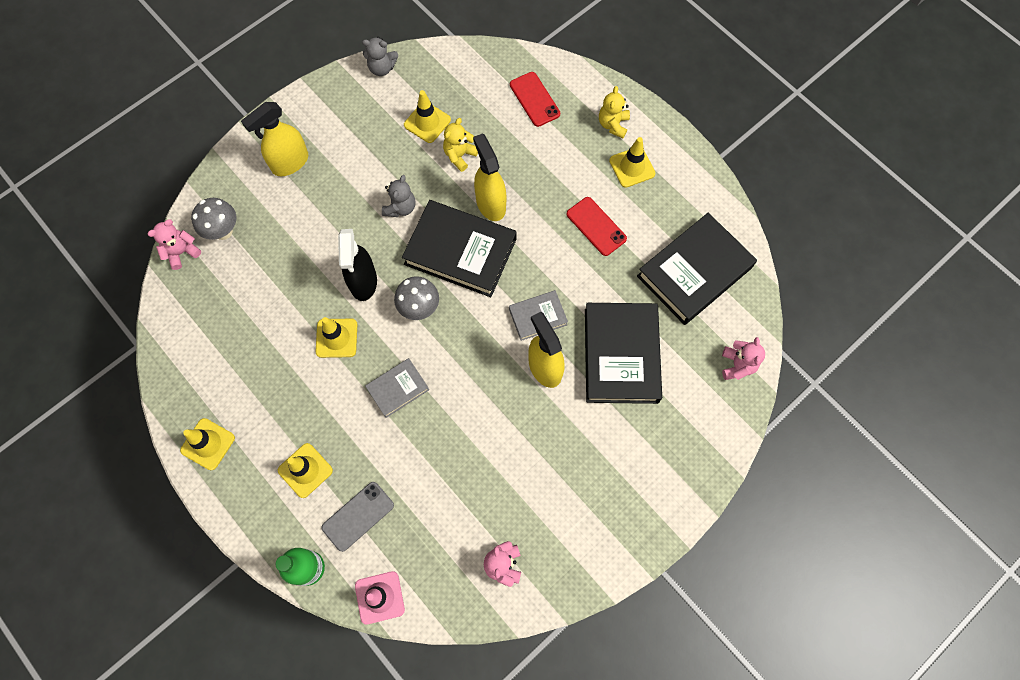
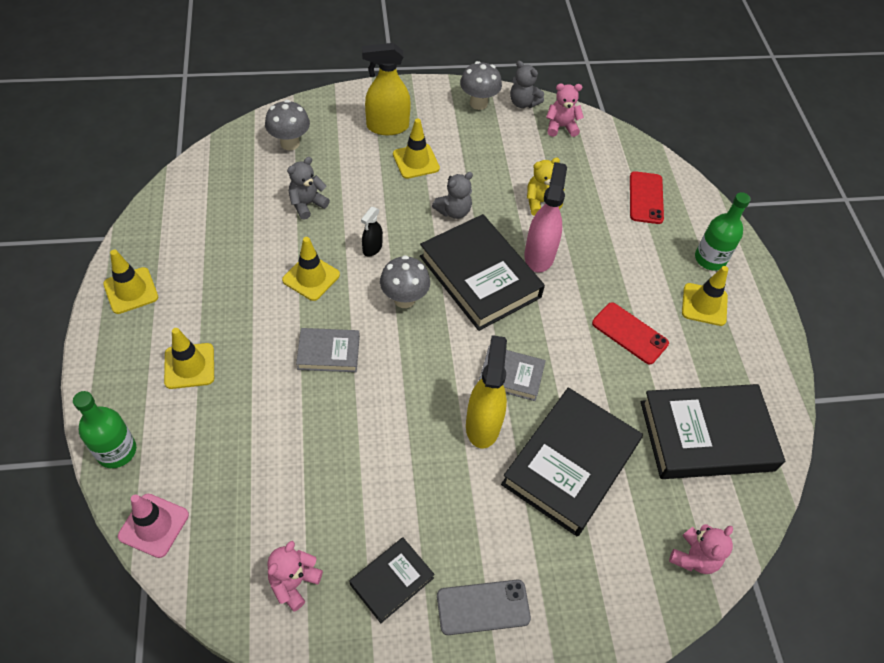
camera: 30 degrees right, 15 degrees down
pink teddy bear [147,220,201,270] -> pink teddy bear moved to [546,84,584,137]
grey phone [322,482,394,552] -> grey phone moved to [437,580,531,635]
black spray bottle [338,229,377,301] -> black spray bottle [361,207,383,257], size x0.53
yellow traffic cone [404,90,451,143] -> yellow traffic cone moved to [393,118,440,179]
yellow spray bottle [473,133,506,221] -> pink spray bottle [524,162,567,272]
red phone [567,197,627,256] -> red phone turned 45 degrees counterclockwise [592,302,669,364]
yellow teddy bear [599,86,630,138] -> green bottle [695,192,751,271]
none -> grey teddy bear [287,157,330,220]
none -> black book [349,537,435,623]
none -> grey mushroom [460,61,502,110]

